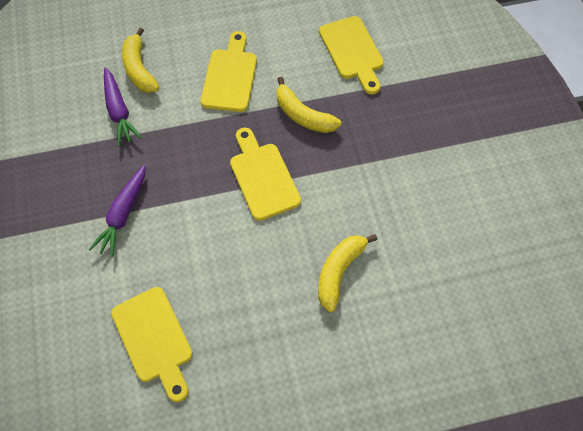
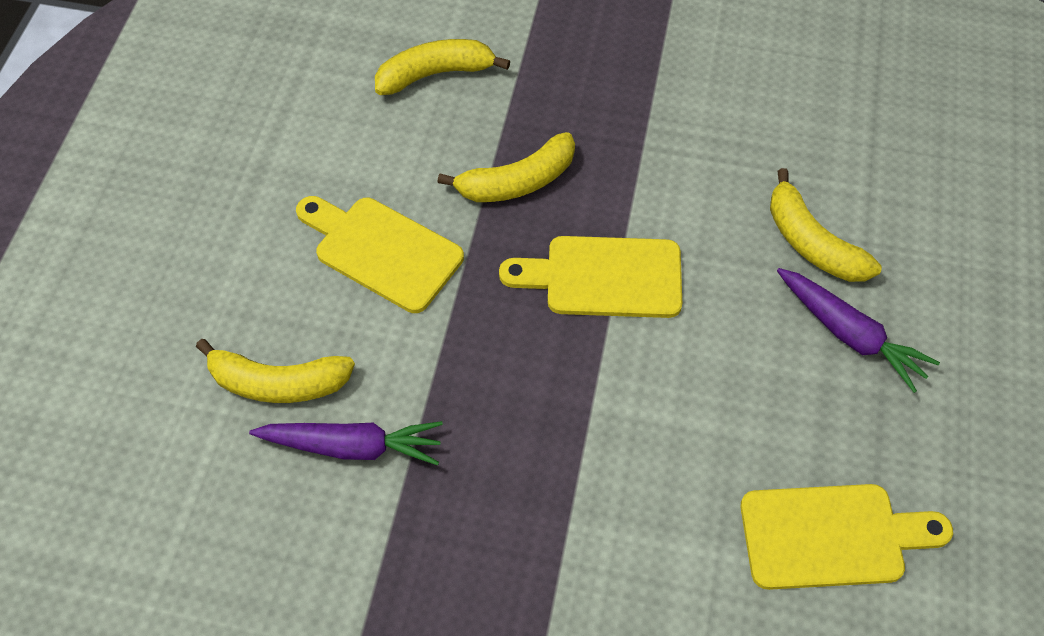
camera: 65 degrees left, 5 degrees down
purple carrot [89,165,146,258] -> purple carrot moved to [777,268,940,393]
yellow cutting board [319,16,384,95] -> yellow banana [375,39,510,95]

